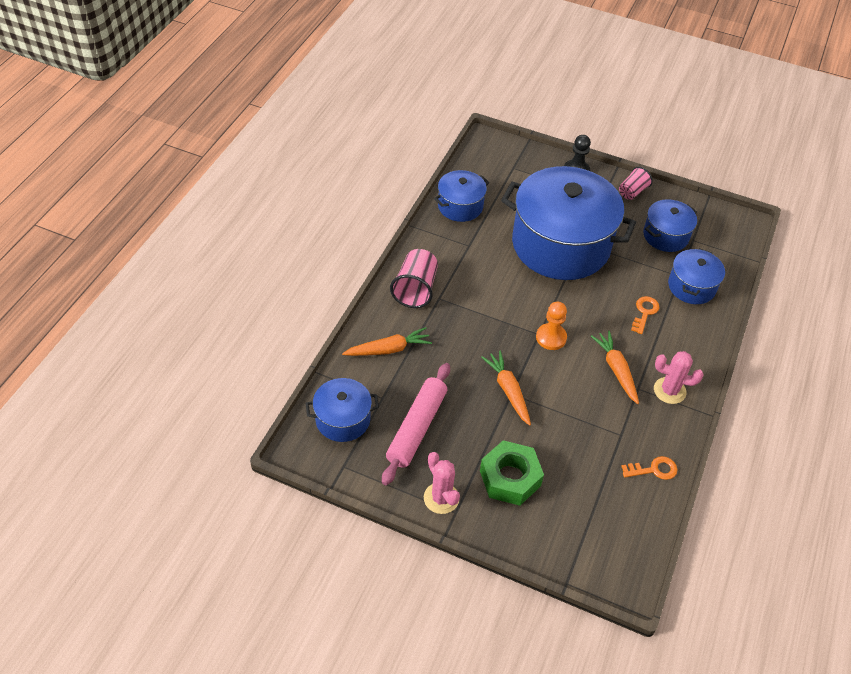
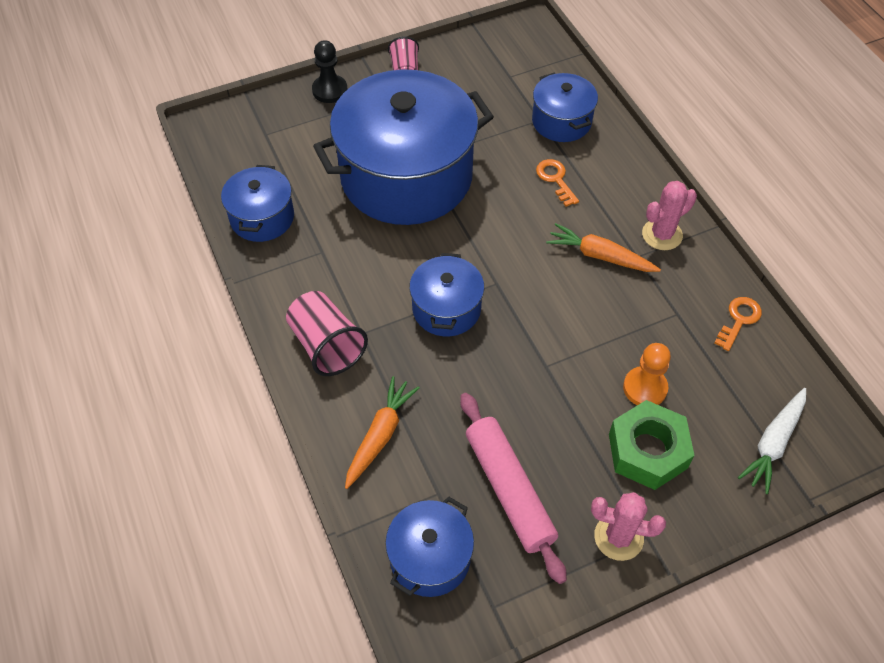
camera: 45 degrees left, 5 degrees up
orange carrot [481,351,531,426] -> none
orange pawn [536,302,567,350] -> orange pawn moved to [623,343,671,405]
blue pot [643,199,697,252] -> blue pot moved to [409,253,484,336]
none -> white carrot [738,388,806,494]

